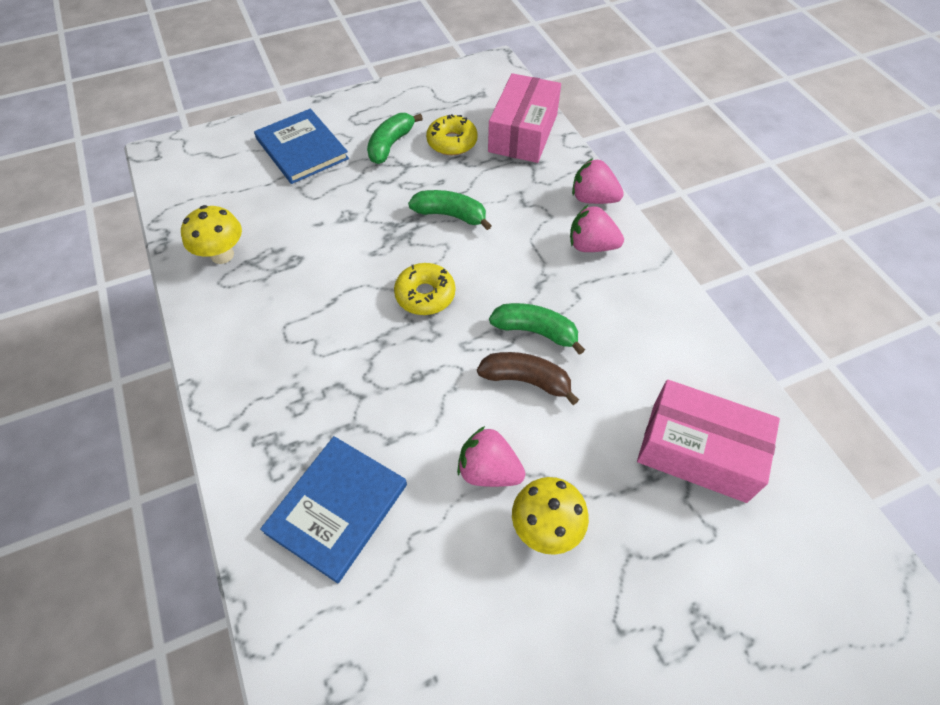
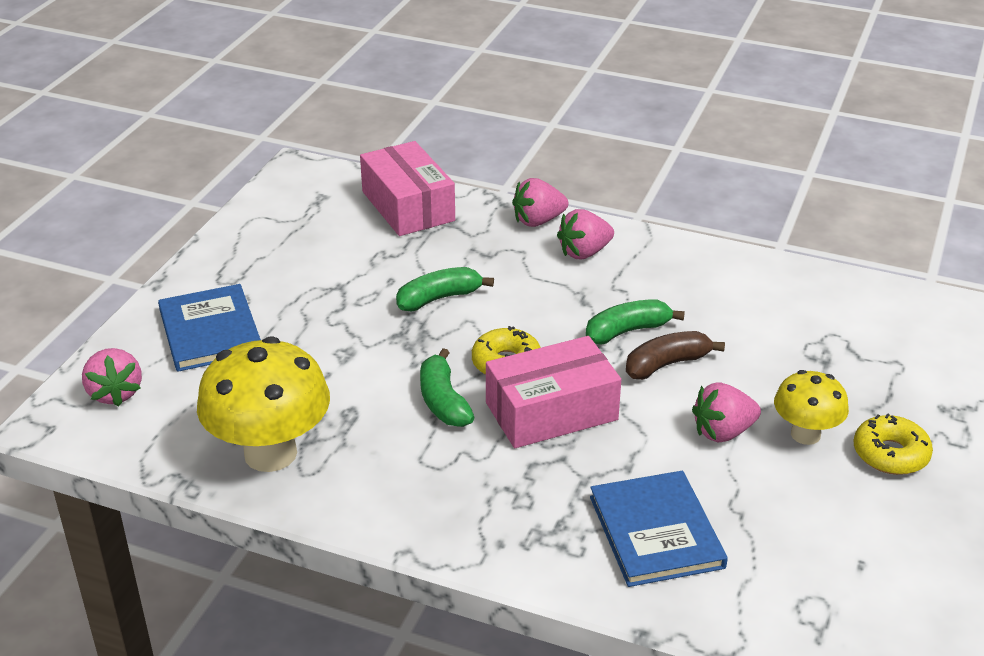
camera: 45 degrees left, 20 degrees down
yellow mushroom [181,205,242,264] -> yellow mushroom [197,336,330,472], size x1.74
blue book [254,109,349,184] -> blue book turned 60 degrees clockwise [158,284,261,372]
green banana [367,113,423,164] -> green banana moved to [420,348,474,427]
yellow donut [426,114,478,155] -> yellow donut moved to [854,413,933,475]
pink box [637,380,780,503] -> pink box moved to [486,336,621,448]
none -> pink strawberry [82,348,142,406]

